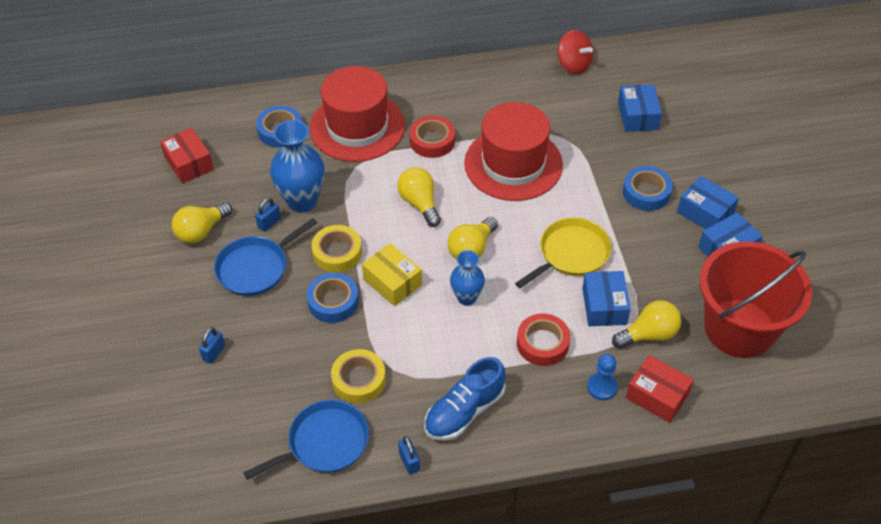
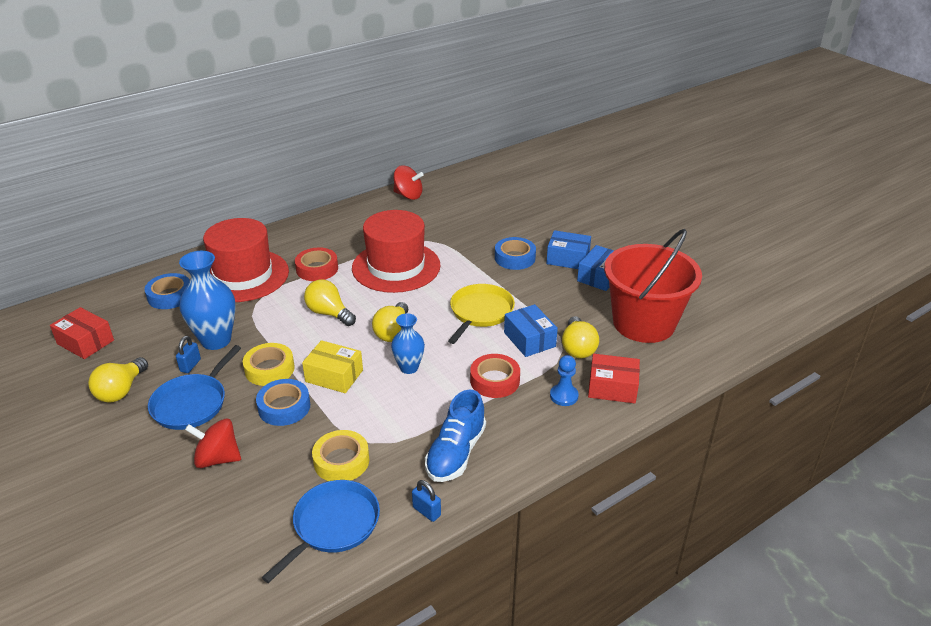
camera: 25 degrees left, 15 degrees down
blue padlock [199,327,225,364] -> none
yellow light bulb [612,300,681,349] -> yellow light bulb turned 135 degrees clockwise [562,316,599,358]
blue box [618,84,662,132] -> none
none -> red spinning top [185,419,241,468]

